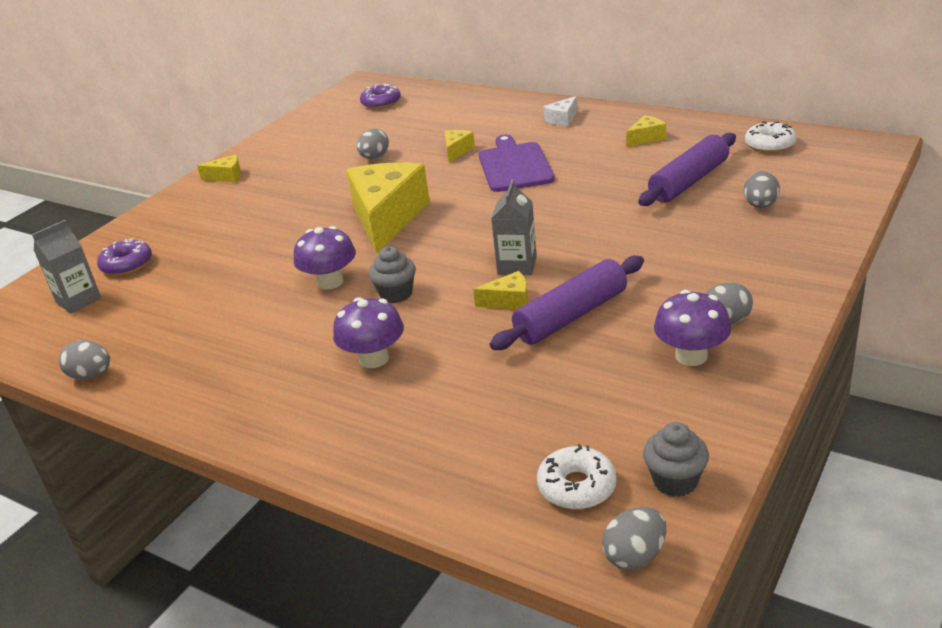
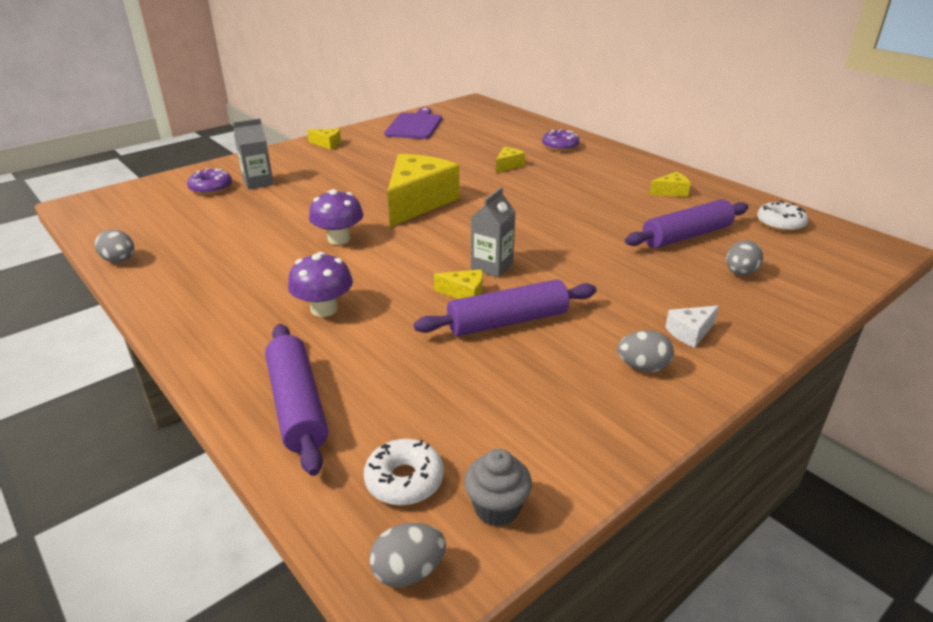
camera: 15 degrees right, 0 degrees up
grey carton [32,220,101,313] -> grey carton moved to [233,119,274,190]
grey egg [357,129,389,159] -> none
purple donut [360,84,401,109] -> purple donut moved to [542,129,580,151]
grey cupcake [369,246,416,303] -> none
purple cutting board [479,135,555,192] -> purple cutting board moved to [384,107,442,139]
white cheese [544,96,578,126] -> white cheese moved to [665,306,719,348]
purple mushroom [654,290,731,366] -> none
none -> purple rolling pin [265,324,328,476]

